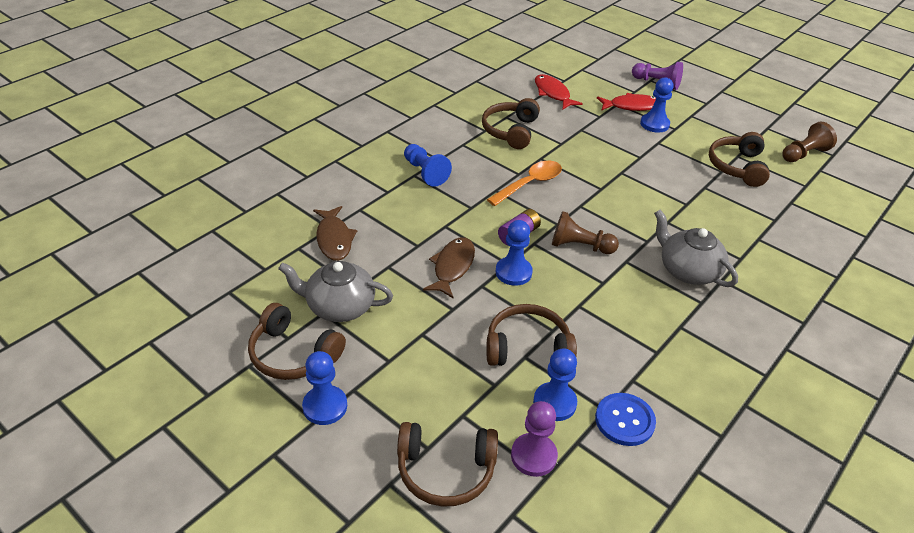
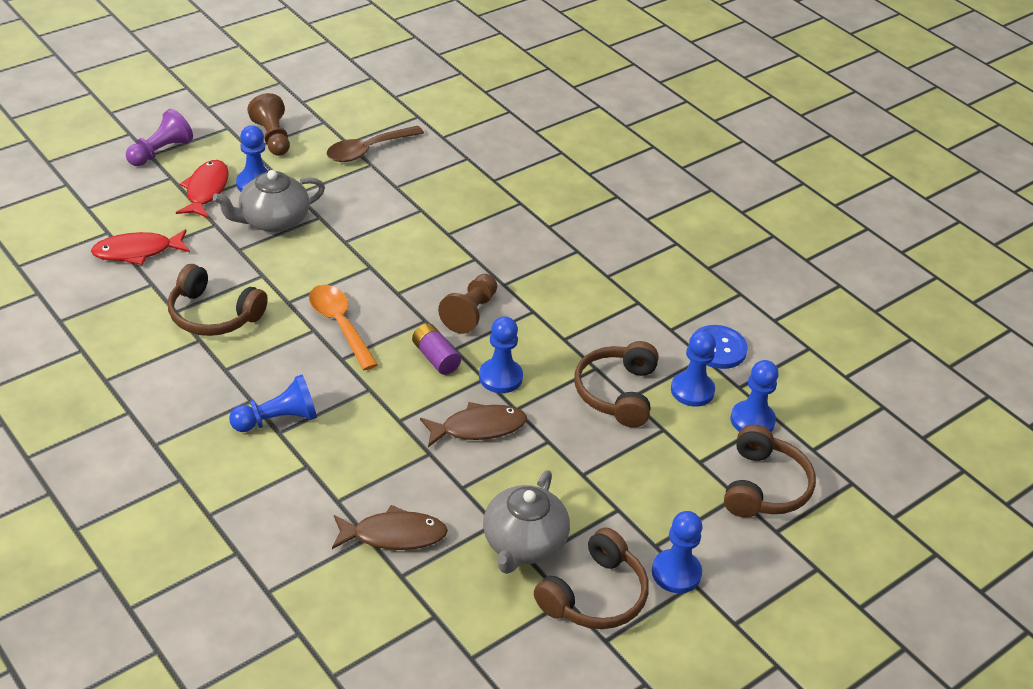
camera: 80 degrees left, 0 degrees up
brown fish [423,237,475,298] -> brown fish turned 135 degrees clockwise [420,402,527,447]
purple pawn [511,401,558,477] -> blue pawn [731,360,779,432]
grey teapot [654,210,738,287] -> grey teapot moved to [213,170,325,232]
brown headphones [709,132,770,187] -> brown spoon [327,126,424,162]
brown pawn [782,122,837,162] -> brown pawn moved to [247,93,290,156]

